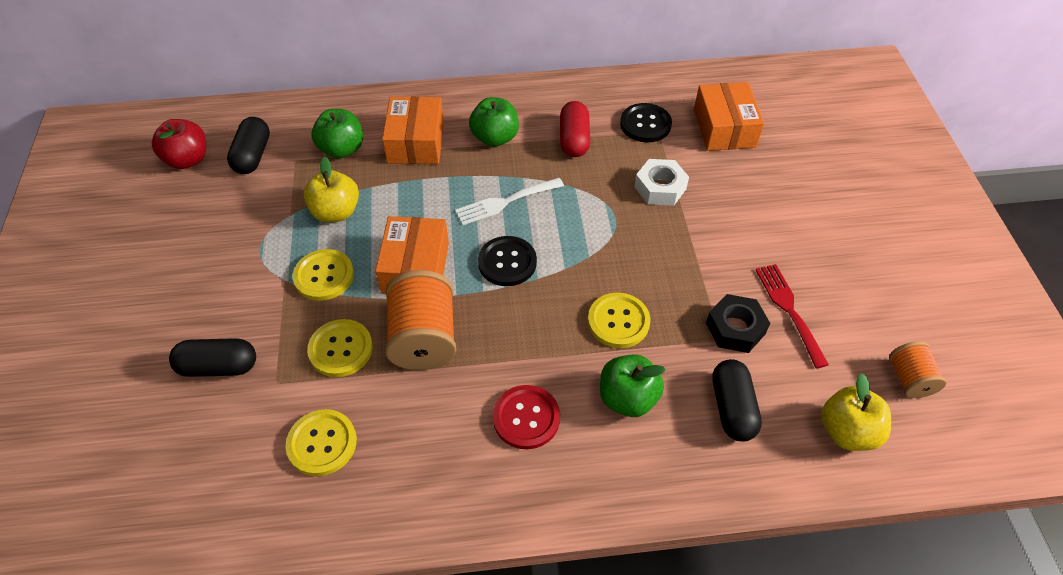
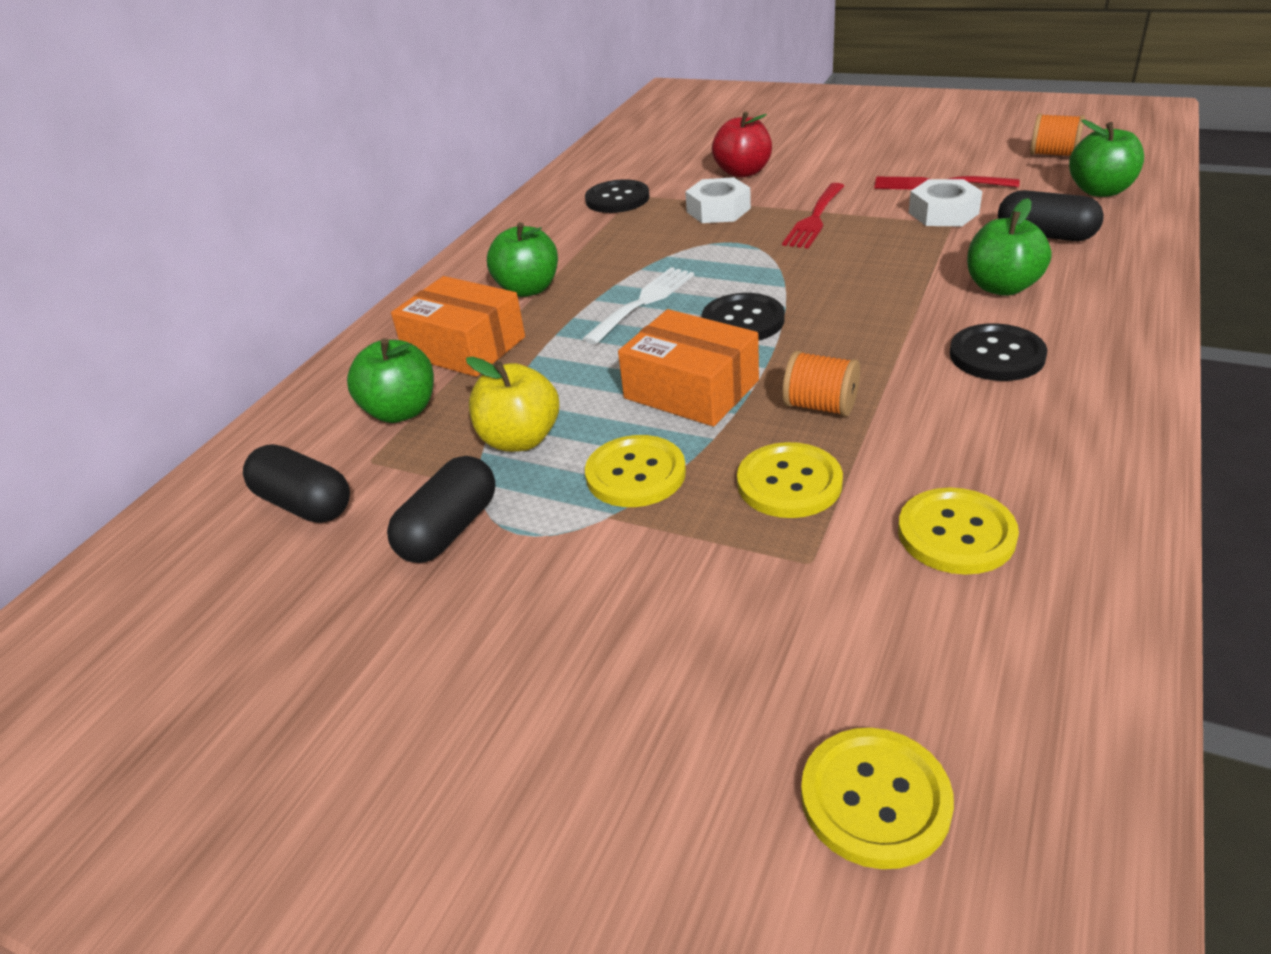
camera: 55 degrees left, 15 degrees down
red apple [152,119,206,169] -> red apple moved to [712,112,772,178]
black capsule [169,338,256,377] -> black capsule moved to [387,456,496,563]
orange spool [385,270,456,370] -> orange spool [782,351,860,417], size x0.56
white fork [455,178,564,225] -> white fork turned 150 degrees counterclockwise [583,267,694,344]
red button [493,385,560,449] -> black button [950,324,1047,381]
red capsule [560,101,590,157] -> none
yellow button [588,293,650,348] -> yellow button moved to [801,728,954,869]
orange box [694,82,764,151] -> none
black nut [706,294,770,353] -> white nut [909,179,982,226]
yellow apple [821,373,891,451] -> green apple [1069,119,1144,197]
none -> red fork [782,183,844,248]

